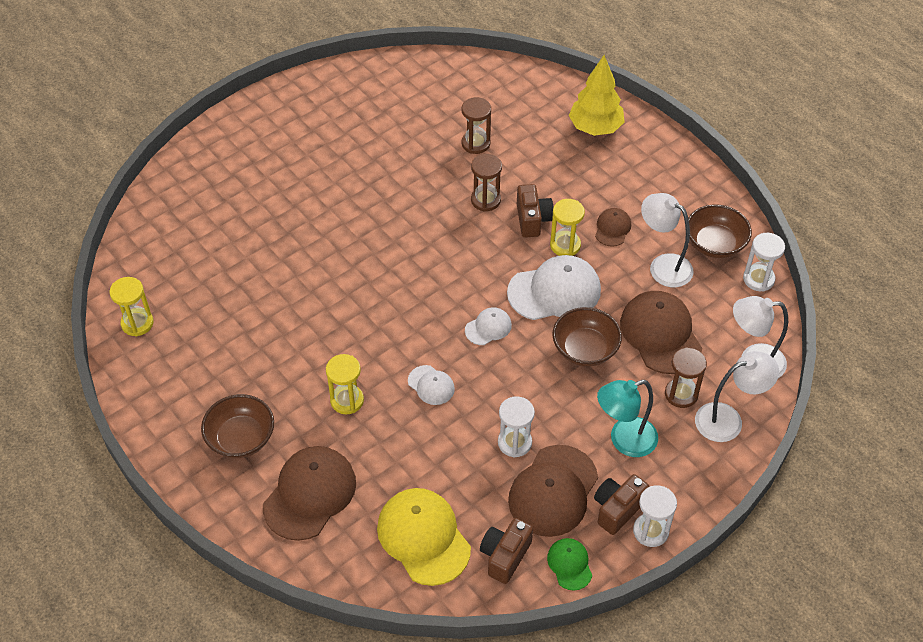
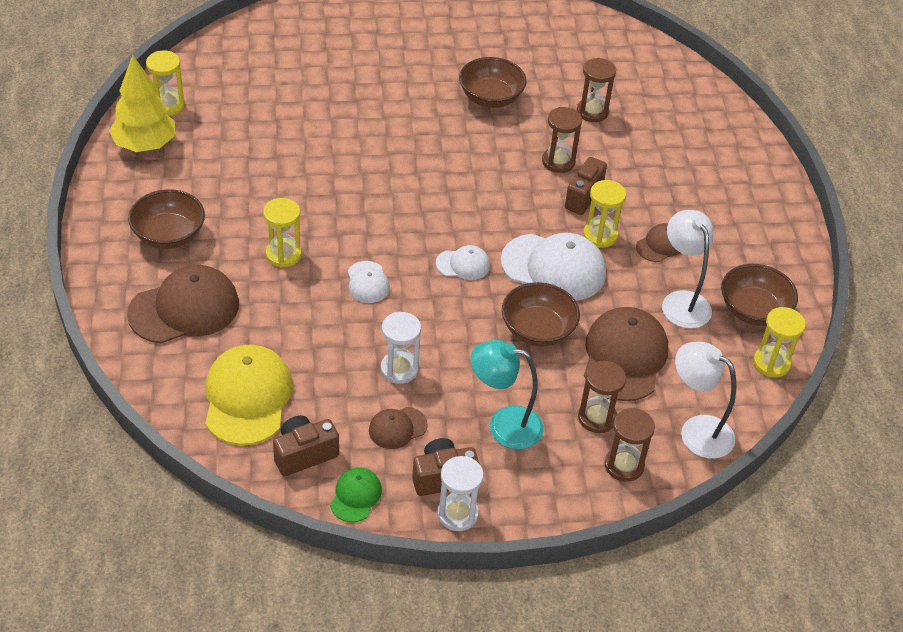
camera: 30 degrees right, 5 degrees down
brown cap [508,445,598,537] -> brown cap [369,407,428,449], size x0.51
yellow tree [569,55,625,136] -> yellow tree moved to [109,55,175,152]
white lamp [695,351,779,442] -> brown hourglass [604,408,655,482]
white hourglass [743,233,785,292] -> yellow hourglass [753,307,806,378]
none -> brown bowl [459,57,527,108]

